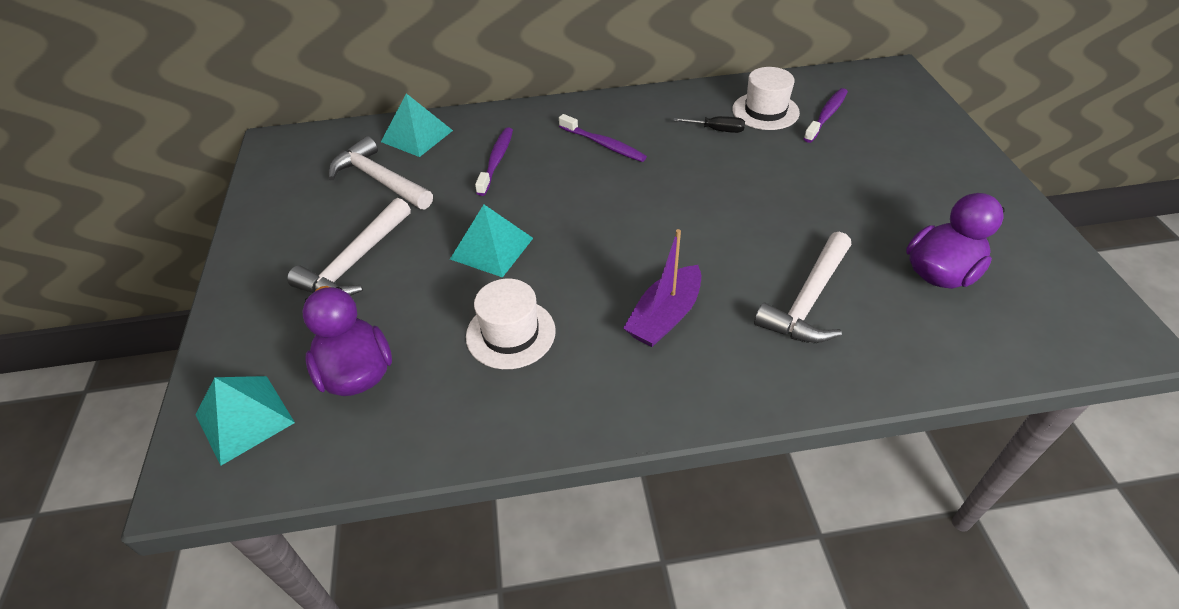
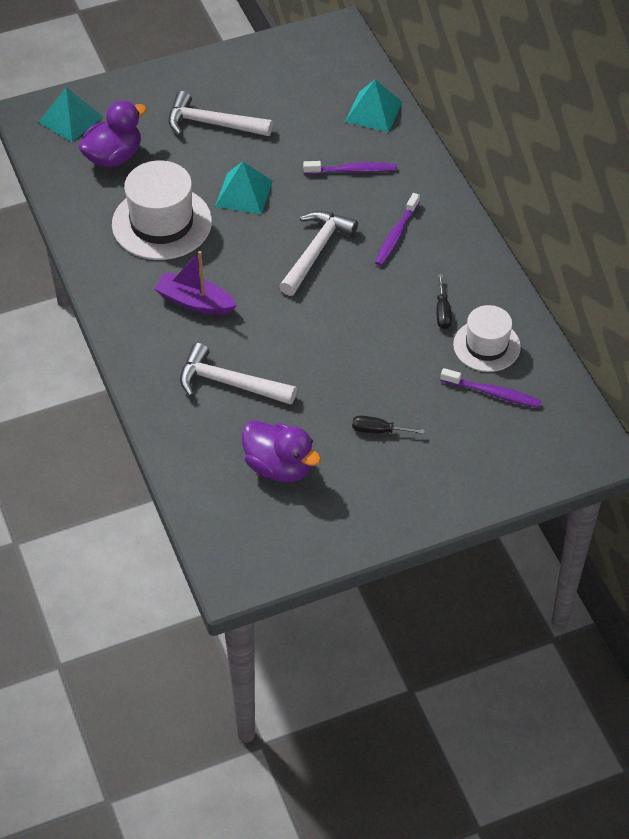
camera: 75 degrees right, 5 degrees up
white hammer [328,136,433,209] -> white hammer moved to [279,211,358,296]
white hat [466,279,556,369] -> white hat [112,160,212,260], size x1.58
none -> black screwdriver [352,415,425,434]

